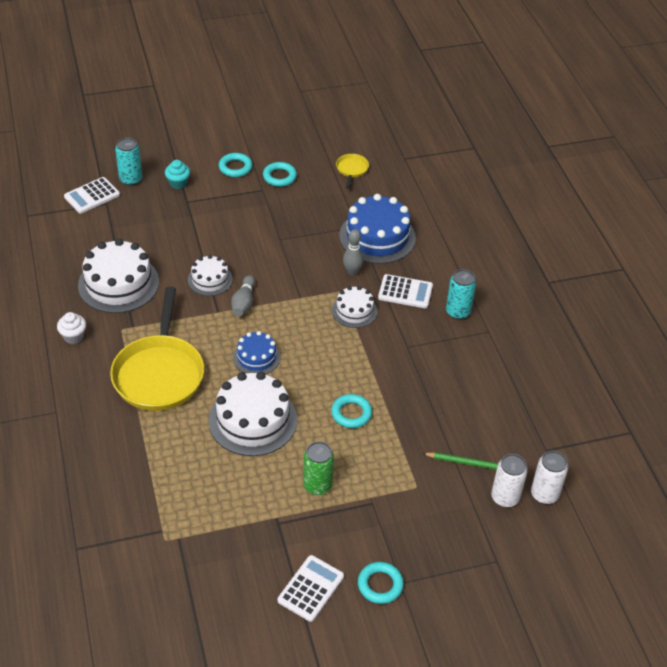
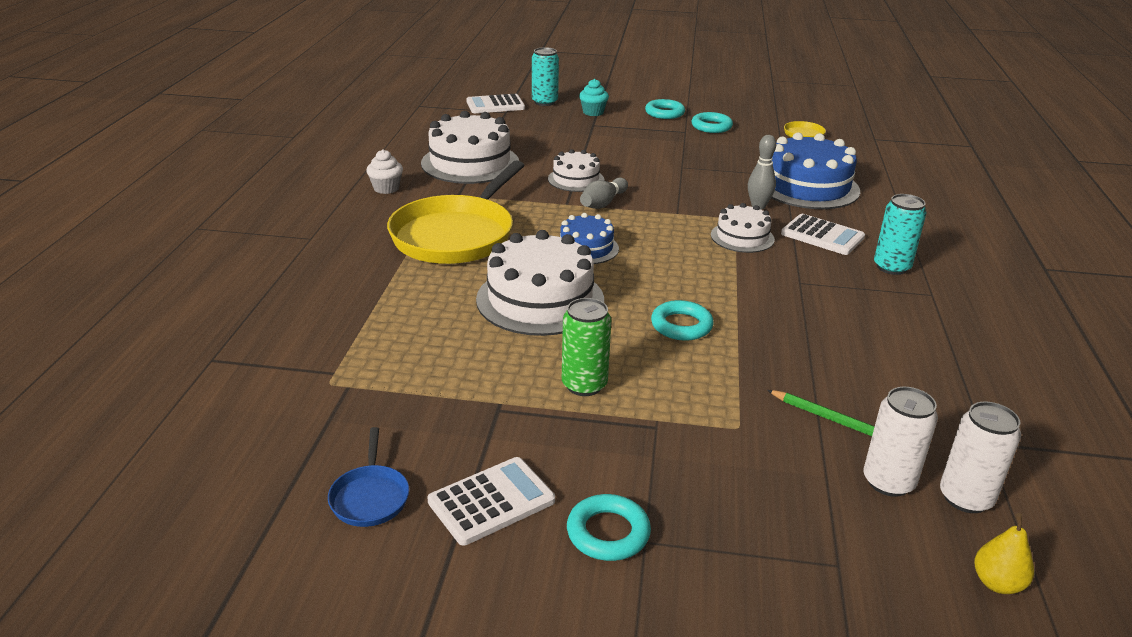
camera: 25 degrees right, 15 degrees down
none -> blue pan [328,427,409,527]
none -> yellow pear [974,513,1034,594]

